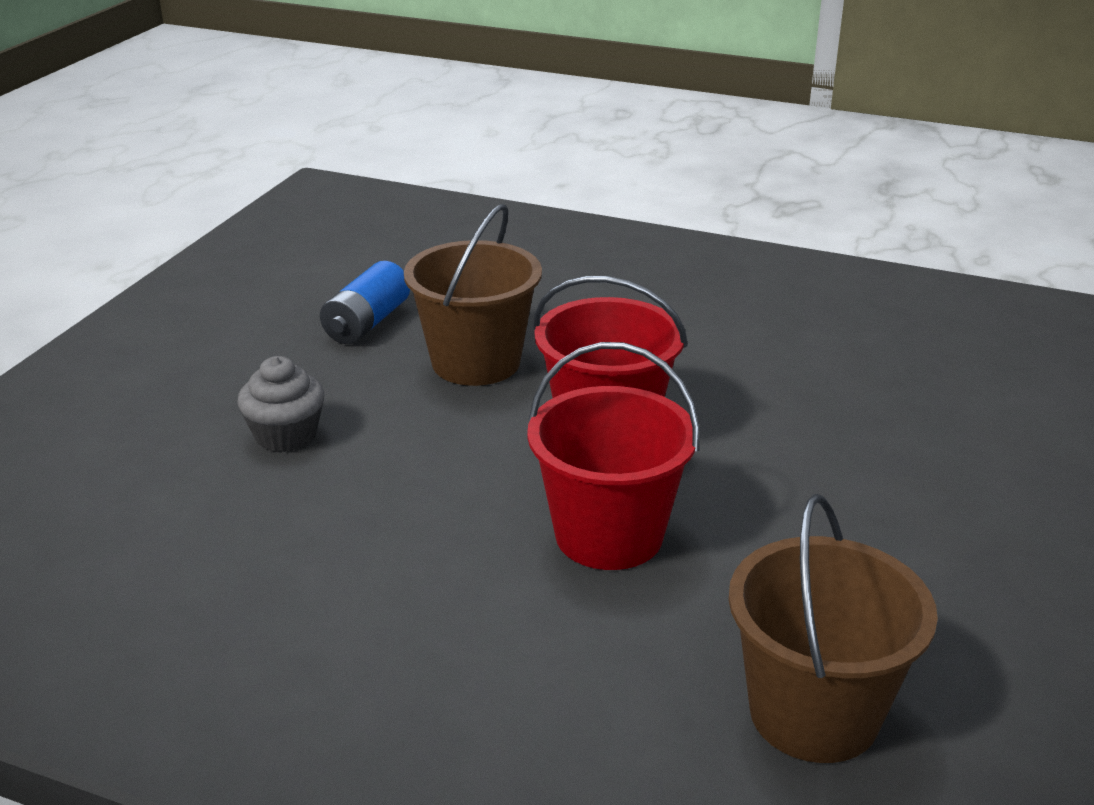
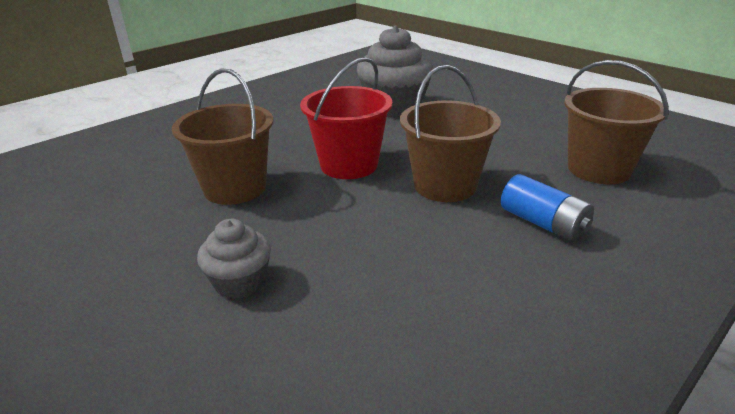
camera: 65 degrees left, 0 degrees up
blue battery [320,261,410,344] -> blue battery moved to [501,174,594,242]
red bucket [527,342,700,570] -> brown bucket [400,65,501,202]
none -> grey cupcake [357,26,433,117]

